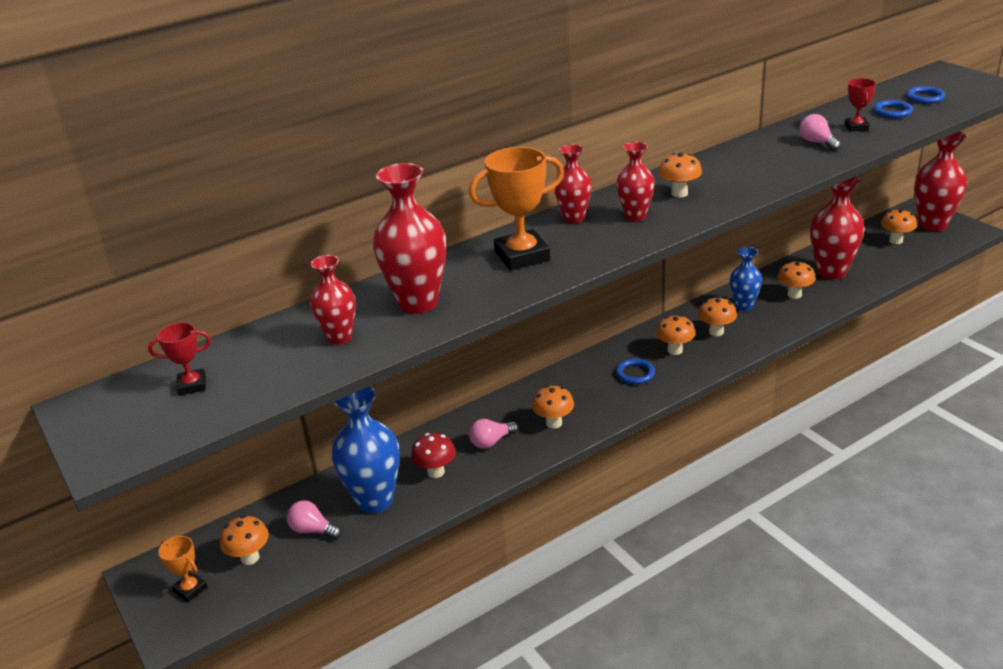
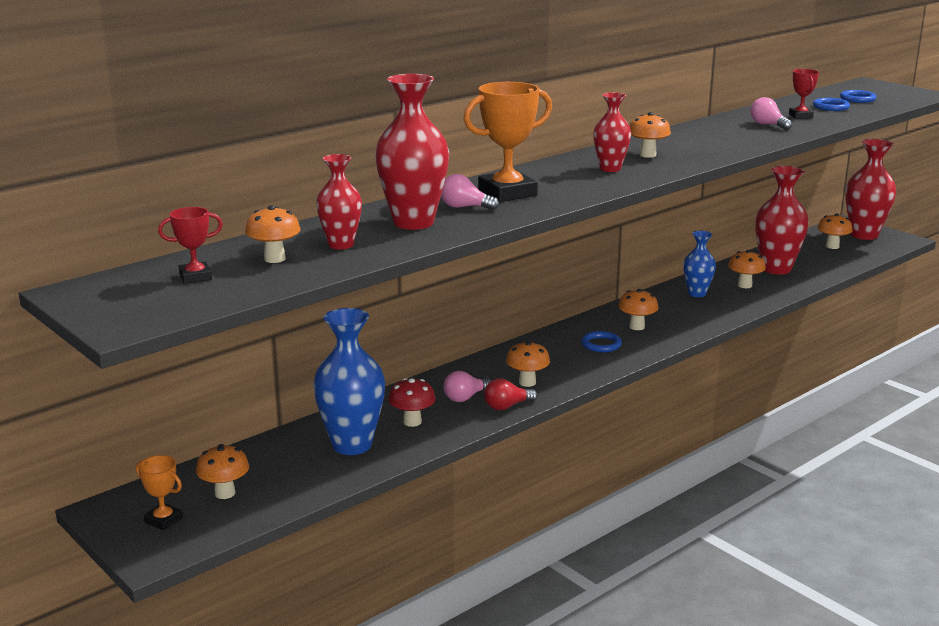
camera: 10 degrees left, 10 degrees down
pink light bulb [287,500,342,539] -> pink light bulb moved to [441,174,499,210]
red vase [554,144,592,223] -> none
orange mushroom [698,297,737,336] -> orange mushroom moved to [245,205,301,263]
none -> red light bulb [484,378,537,410]

